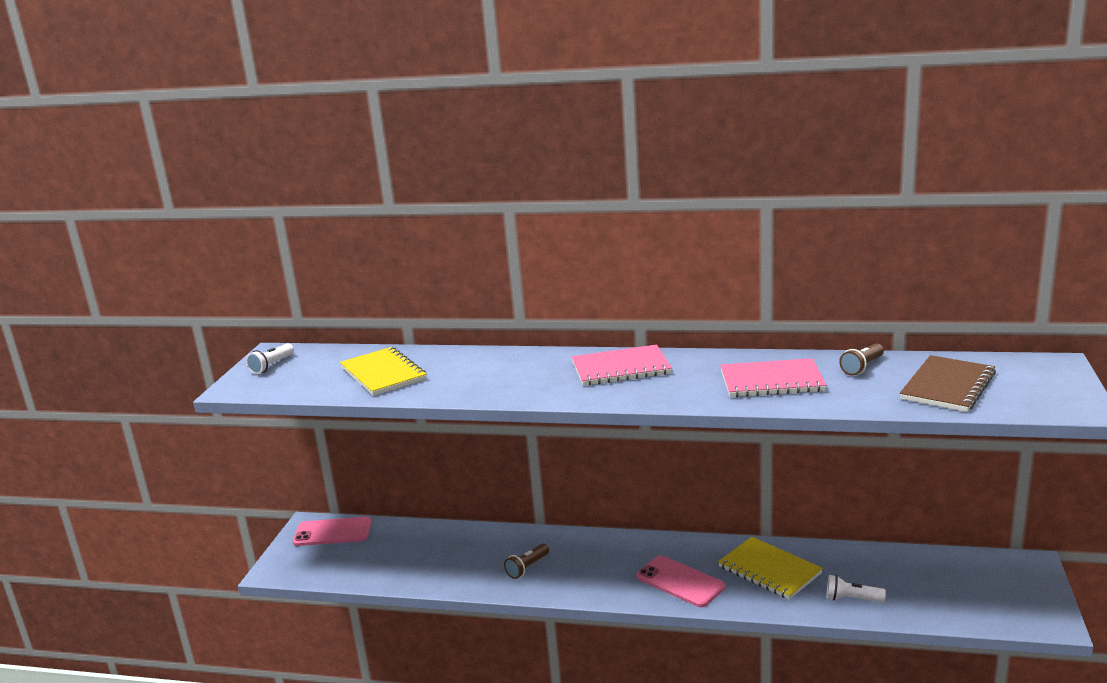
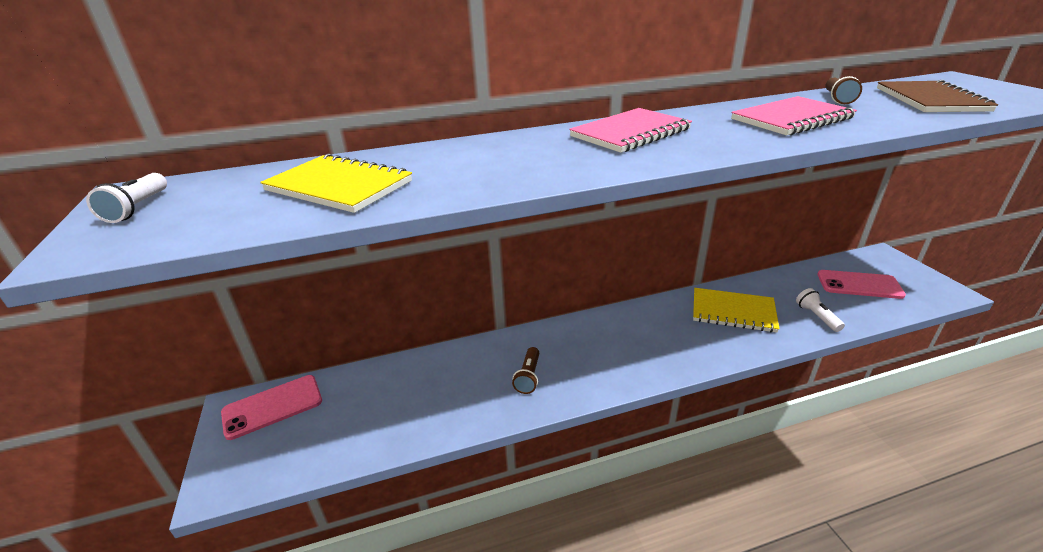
camera: 30 degrees left, 10 degrees up
pink phone [636,556,725,607] -> pink phone moved to [817,270,906,299]
white flashlight [827,575,886,602] -> white flashlight turned 90 degrees clockwise [796,288,845,332]

